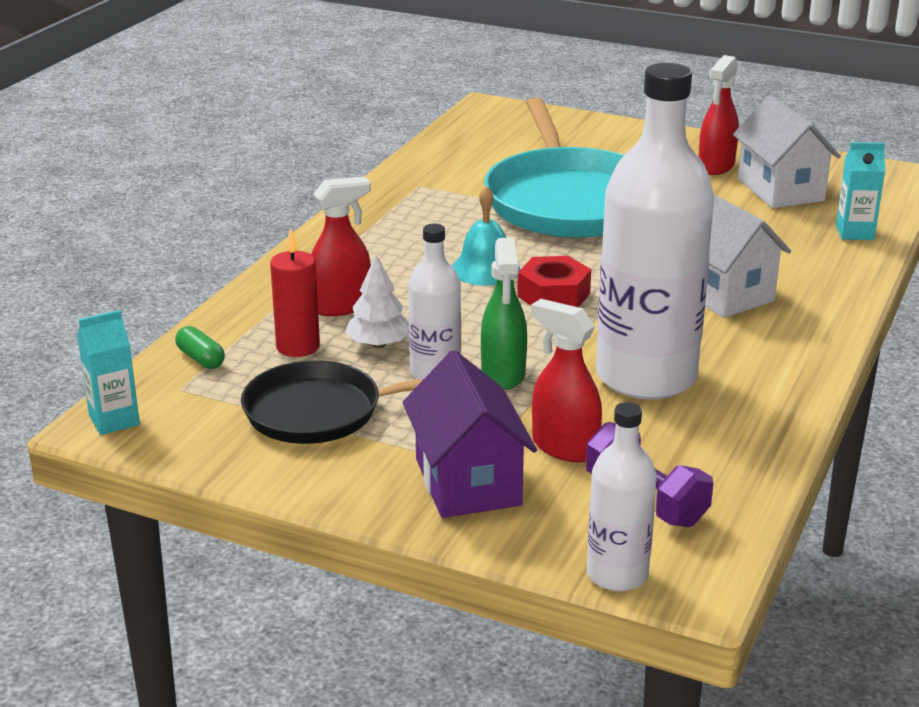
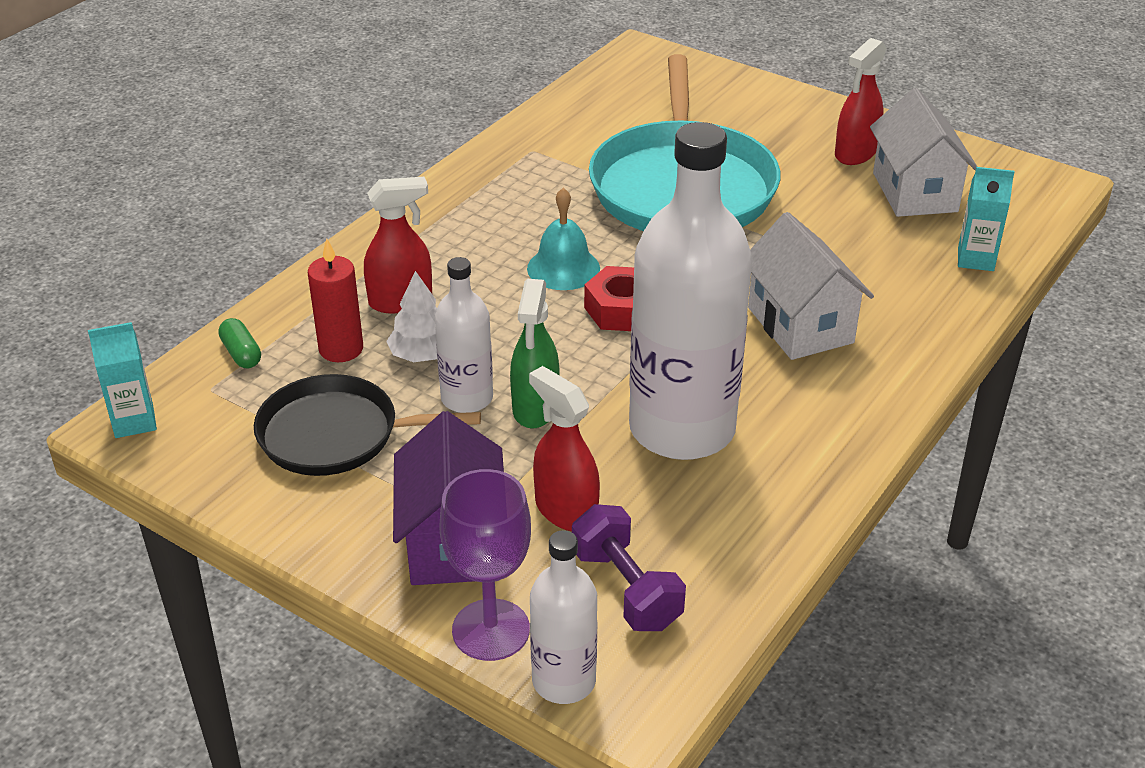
camera: 10 degrees right, 10 degrees up
none -> purple goblet [439,469,531,661]

